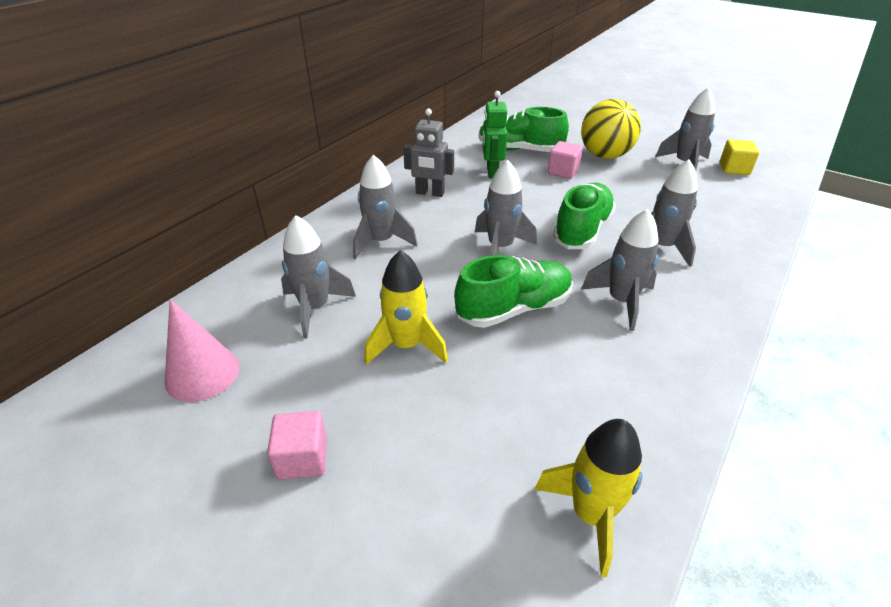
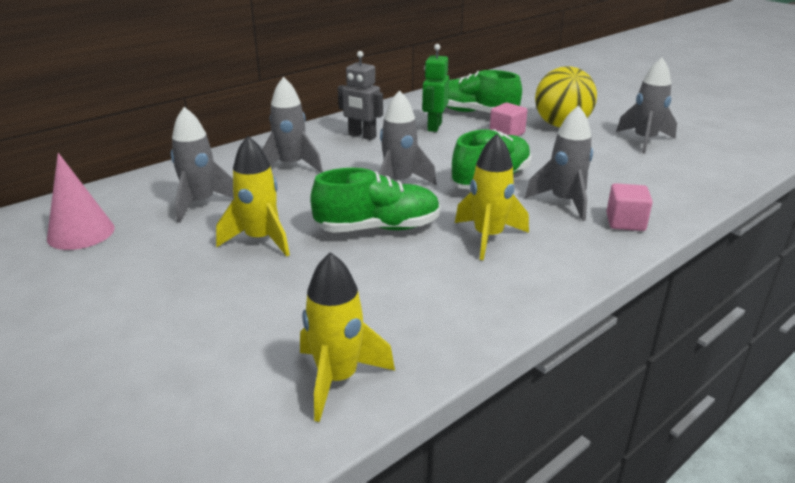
camera: 15 degrees right, 10 degrees down
pink cube [267,411,327,480] -> pink cube moved to [606,183,653,231]
grey rocket [581,209,659,331] -> yellow rocket [455,134,529,260]
yellow cube [720,139,759,175] -> none

